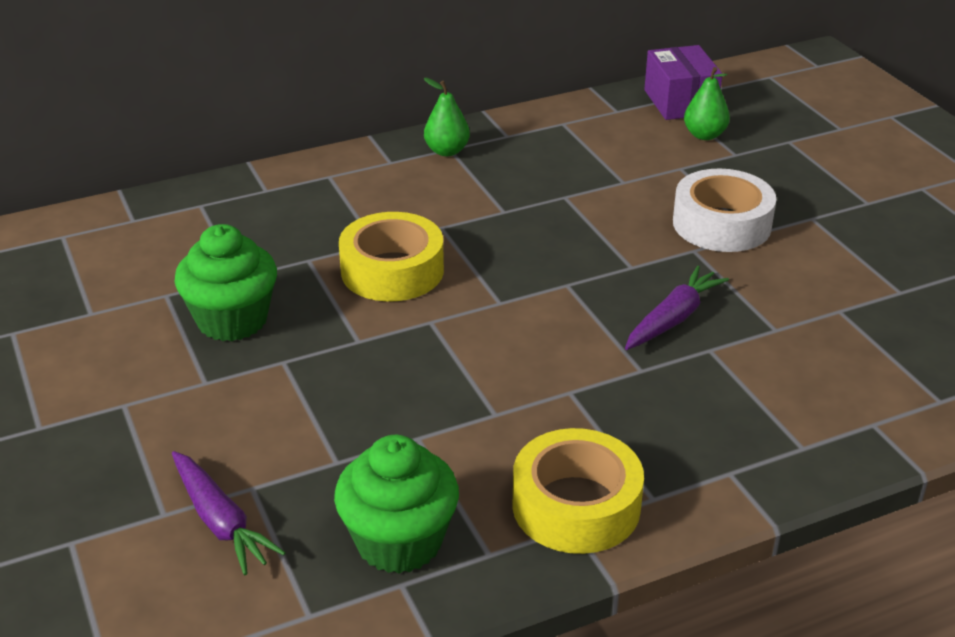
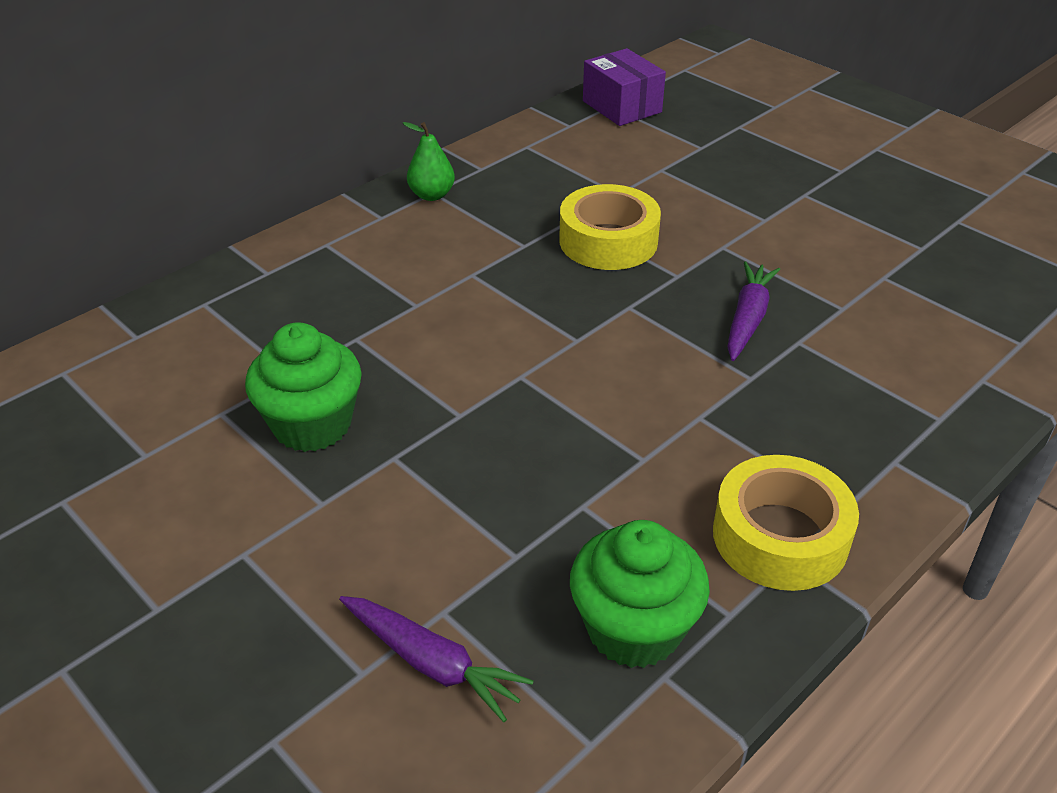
camera: 20 degrees left, 5 degrees up
yellow tape [339,212,444,302] -> yellow tape moved to [559,184,661,270]
white tape [673,169,776,252] -> none
green pear [684,67,730,140] -> none

